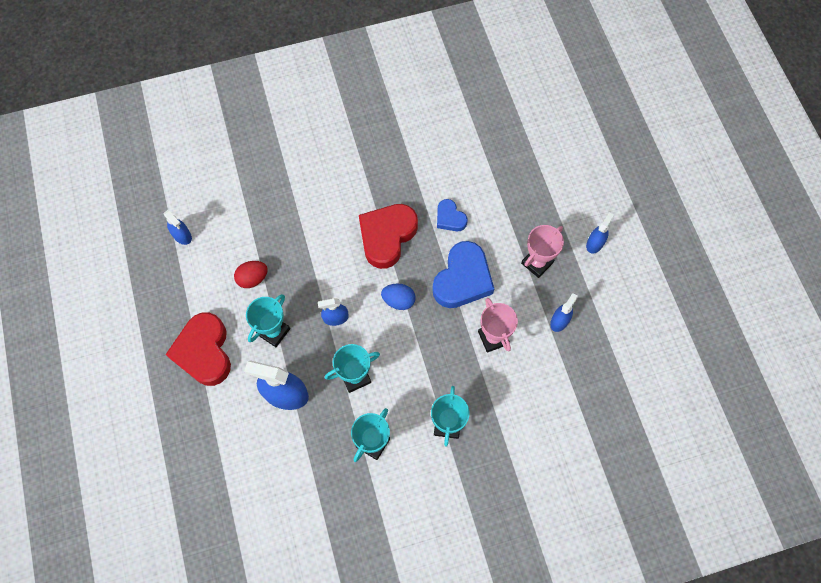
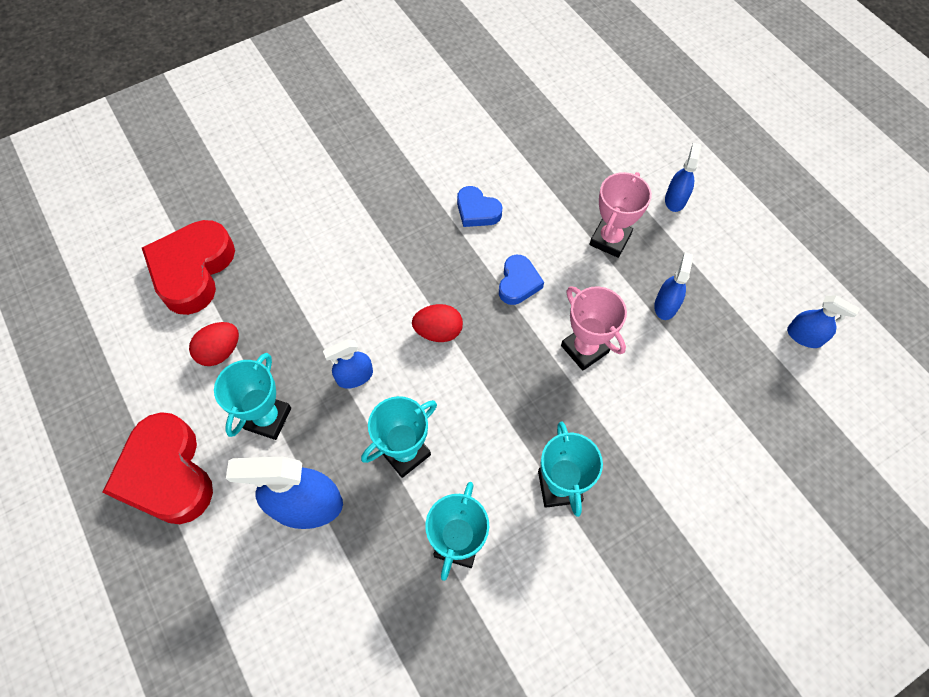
camera: 15 degrees left, 5 degrees down
blue spray bottle [163,210,192,245] -> blue spray bottle moved to [787,295,860,348]
red heart [359,204,418,269] -> red heart moved to [142,220,235,315]
blue egg [381,284,416,310] -> red egg [412,304,463,342]
blue heart [432,241,494,308] -> blue heart [499,255,544,305], size x0.53

